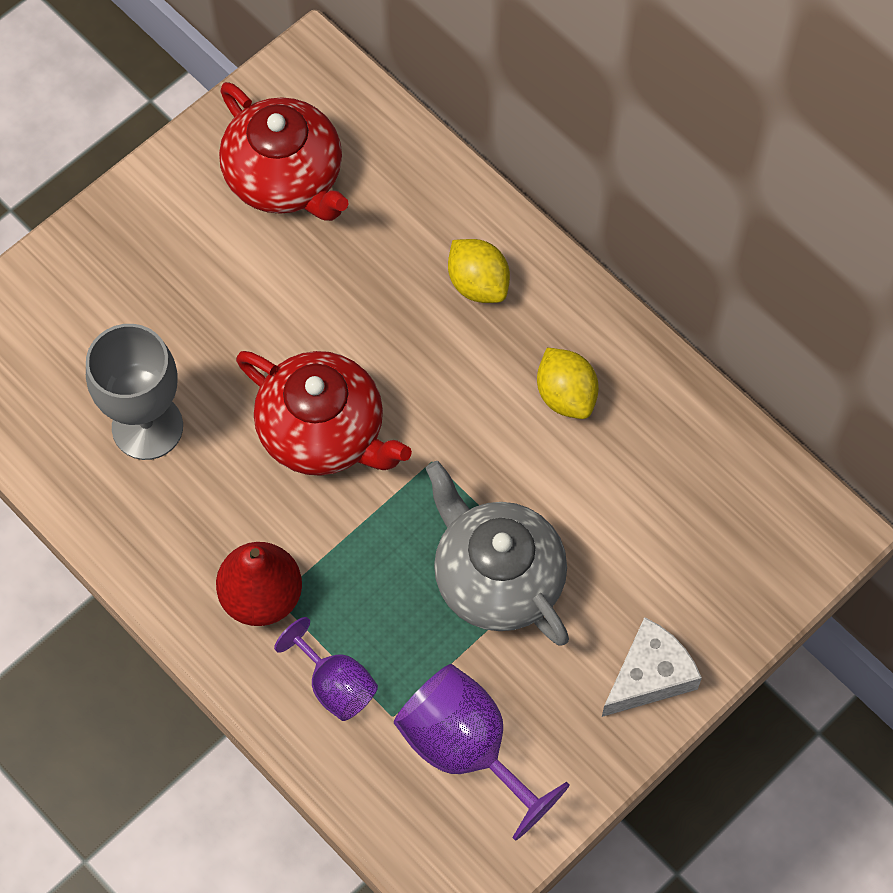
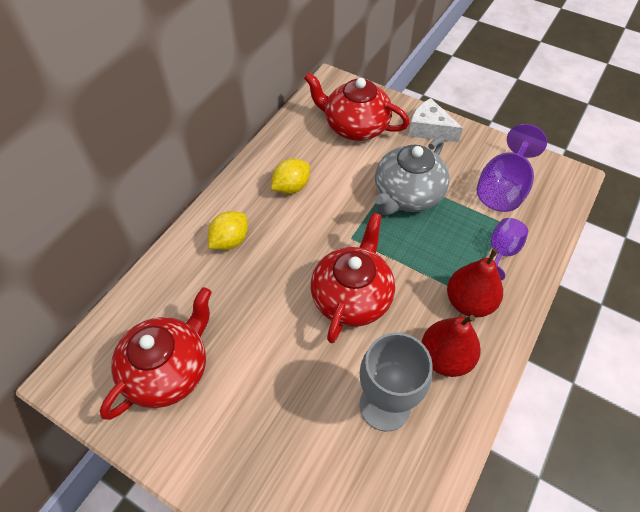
camera: 105 degrees left, 10 degrees down
none -> red teapot [304,72,410,141]
none -> red pear [421,315,481,377]

